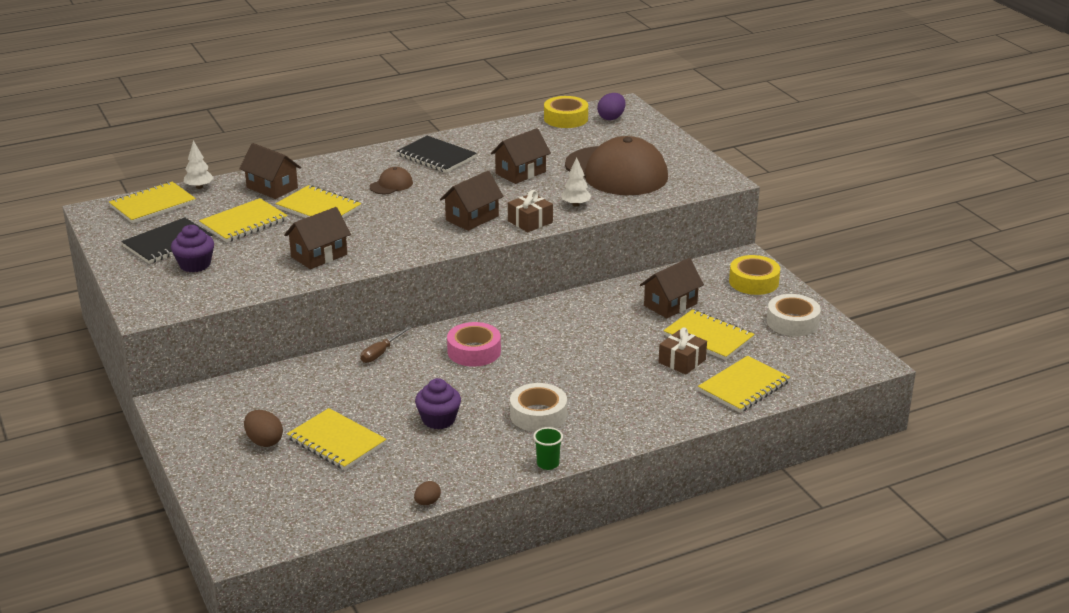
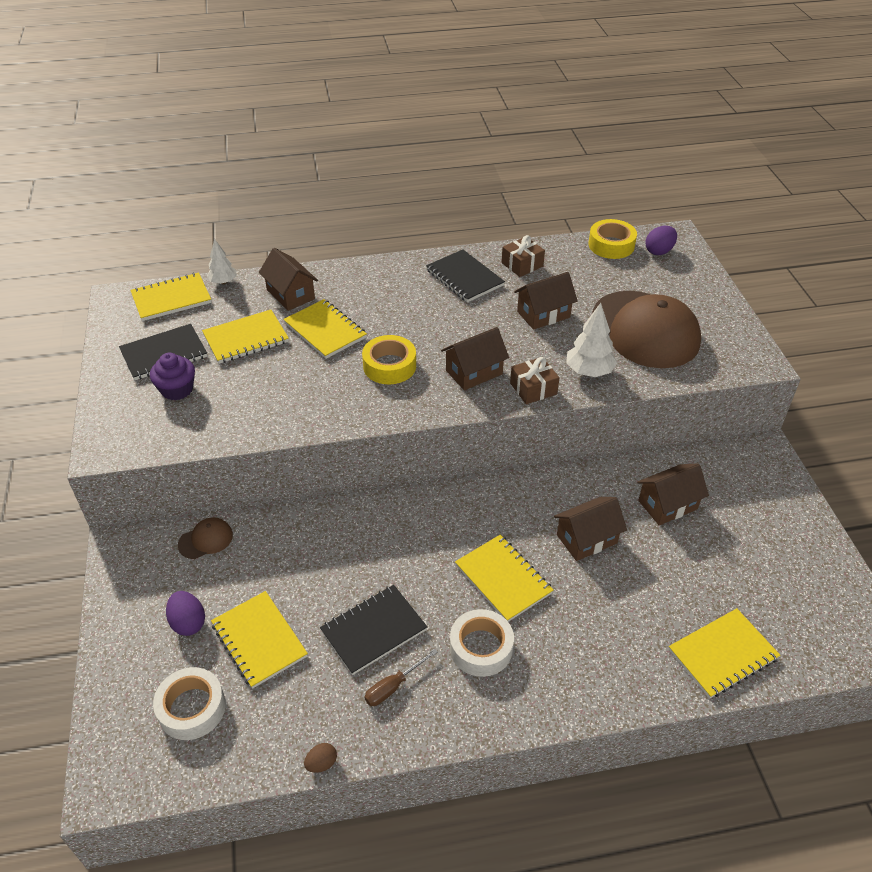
camera: 15 degrees right, 15 degrees up
brown egg [244,410,283,447] -> purple egg [166,591,205,636]
brown house [284,207,351,269] -> brown house moved to [554,497,627,561]
brown screwdriver [360,326,411,363] -> brown screwdriver moved to [364,649,438,706]
brown cap [370,167,413,194] -> brown cap moved to [178,517,233,559]
purple cupcake [415,378,461,429] -> black notebook [320,585,427,675]
pink tape [447,322,501,367] -> none
green cup [533,427,563,470] -> none
white tree [561,157,592,207] -> white tree [566,303,617,377], size x1.52
brown gift [659,328,707,375] -> brown gift moved to [501,235,545,277]
yellow notebook [663,309,755,360] -> yellow notebook moved to [455,535,554,622]
yellow tape [729,255,780,295] -> yellow tape moved to [362,335,416,384]
white tape [767,294,821,336] -> white tape moved to [153,667,226,740]

